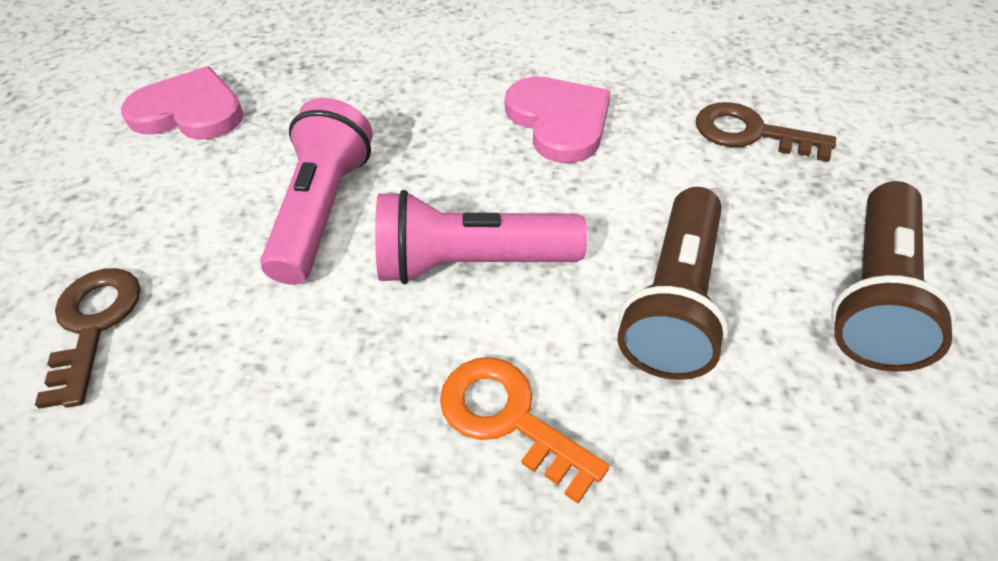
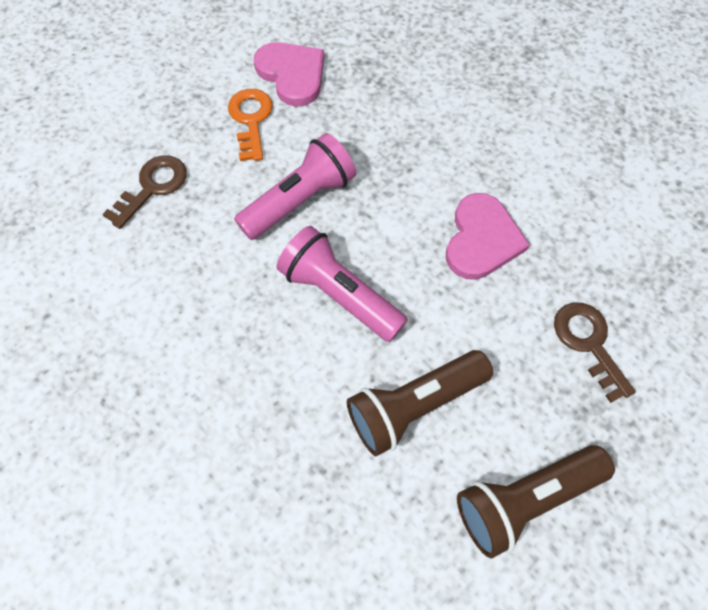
camera: 40 degrees right, 15 degrees up
orange key [440,357,609,504] -> orange key moved to [228,89,273,161]

